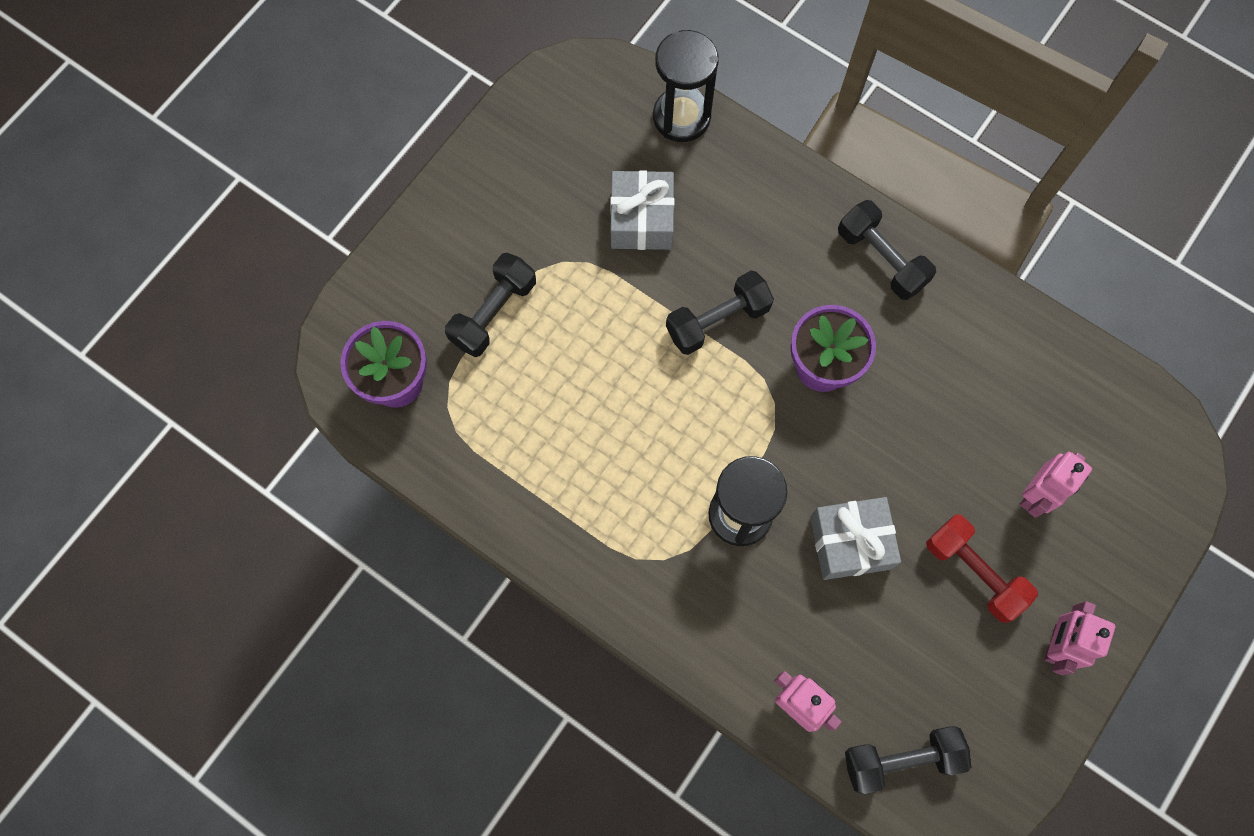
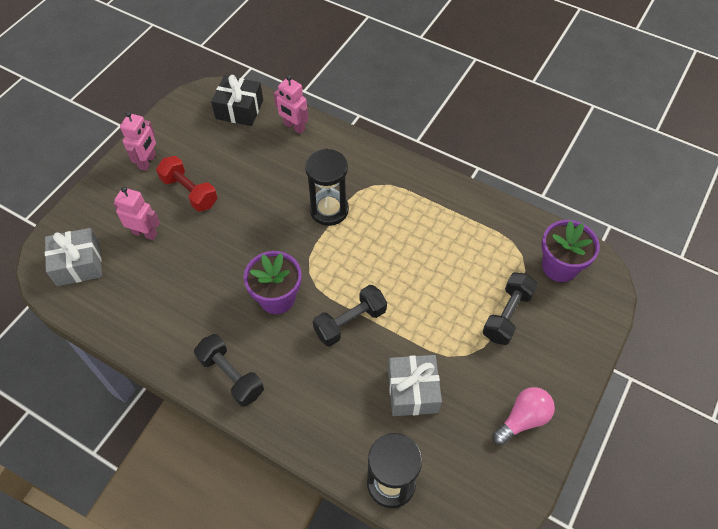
camera: 175 degrees right, 15 degrees down
grey gift [810,497,901,580] -> grey gift moved to [45,228,102,286]
black dumbbell [845,726,971,794] -> black gift [211,75,263,126]
pink robot [1019,452,1092,518] -> pink robot turned 75 degrees clockwise [113,187,160,240]
none -> pink light bulb [493,387,555,445]

